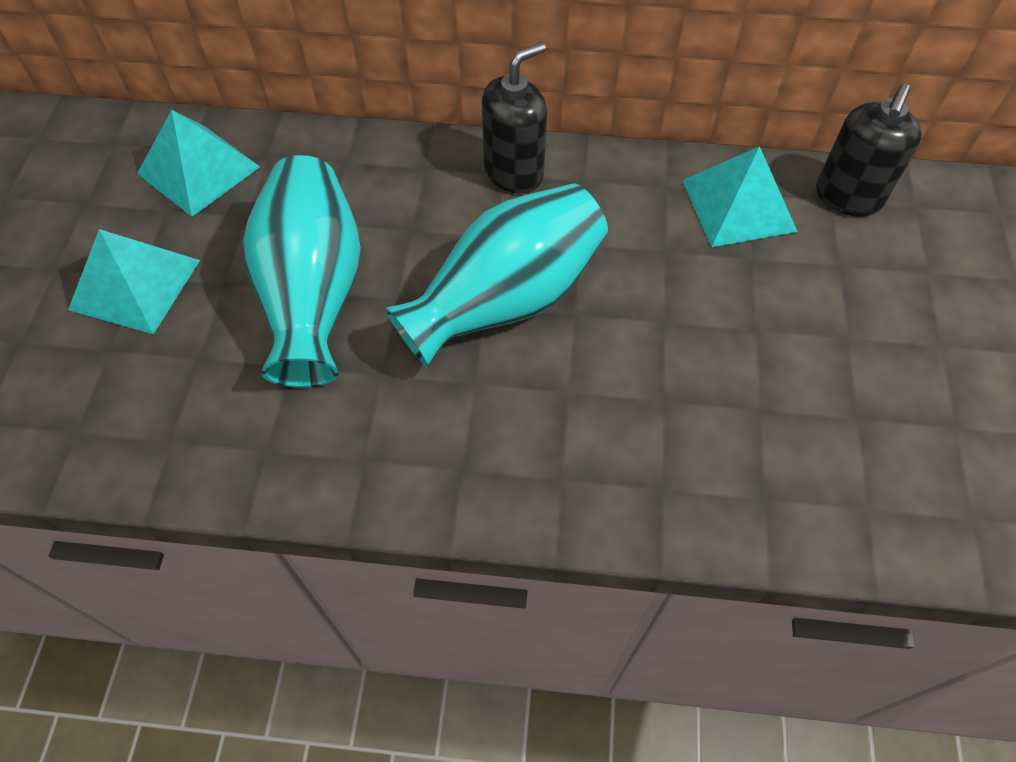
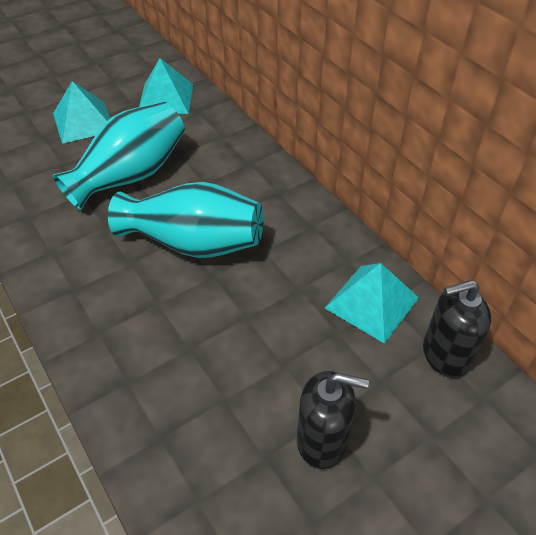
camera: 50 degrees right, 10 degrees down
black soap dispenser [482,42,547,193] -> black soap dispenser moved to [297,371,369,469]

